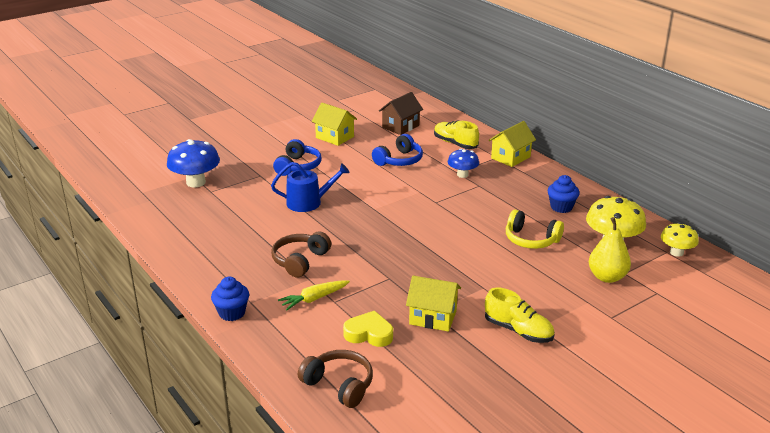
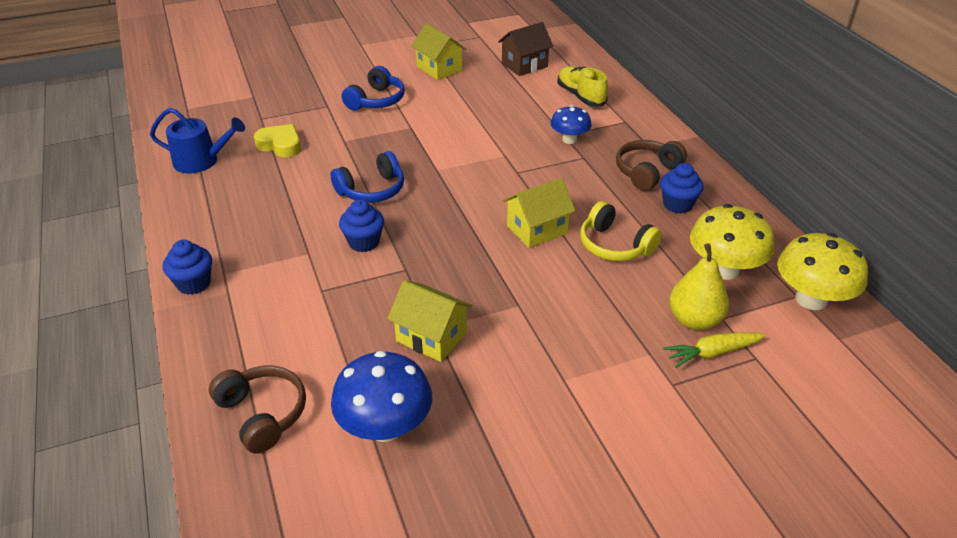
camera: 15 degrees right, 10 degrees up
blue mushroom [167,139,220,187] -> blue mushroom moved to [331,351,432,442]
blue watering can [271,162,349,212] -> blue watering can moved to [150,108,245,173]
brown headphones [271,231,331,278] -> brown headphones moved to [616,140,687,191]
yellow carrot [278,280,350,310] -> yellow carrot moved to [664,332,766,368]
yellow heart [343,311,393,347] -> yellow heart moved to [254,124,301,158]
blue headphones [372,134,423,166] -> blue headphones moved to [330,151,404,203]
yellow shoe [485,288,555,343] -> none
yellow house [489,121,536,167] -> yellow house moved to [502,178,576,248]
yellow mushroom [661,222,699,257] -> yellow mushroom [777,233,868,310], size x1.62
none -> blue cupcake [339,200,384,252]

